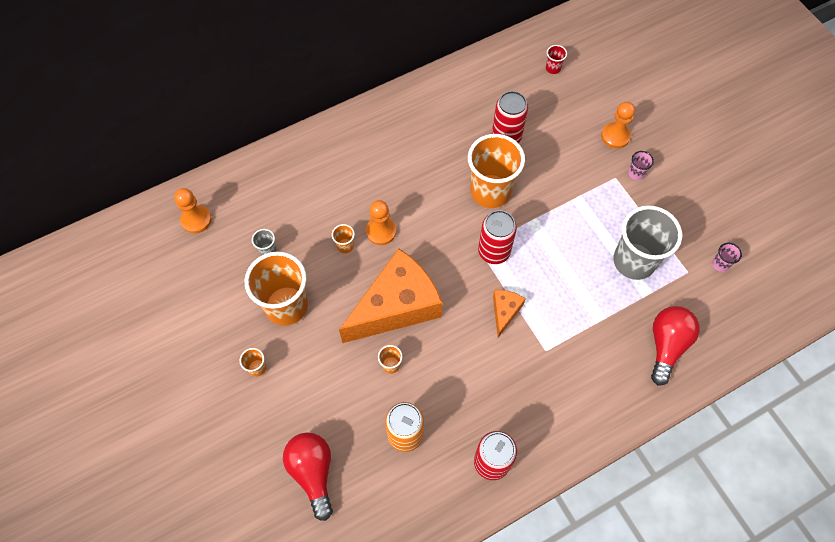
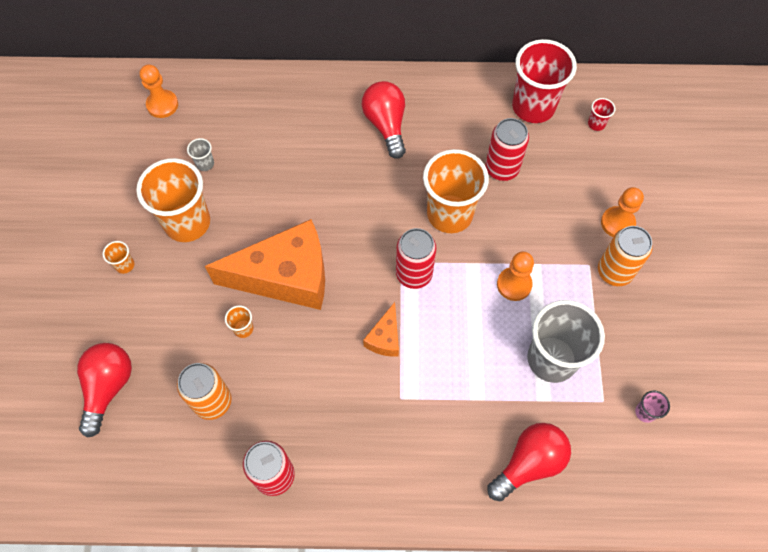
camera: 30 degrees right, 0 degrees up
orange cup [332,224,355,253] -> none
orange pawn [366,200,396,245] -> orange pawn moved to [497,251,534,301]
orange cheese [493,290,526,338] -> orange cheese turned 150 degrees clockwise [363,302,399,357]
pink cup [628,151,654,180] -> orange can [598,226,652,286]
none -> red light bulb [362,81,406,159]
none -> red cup [512,39,577,123]

